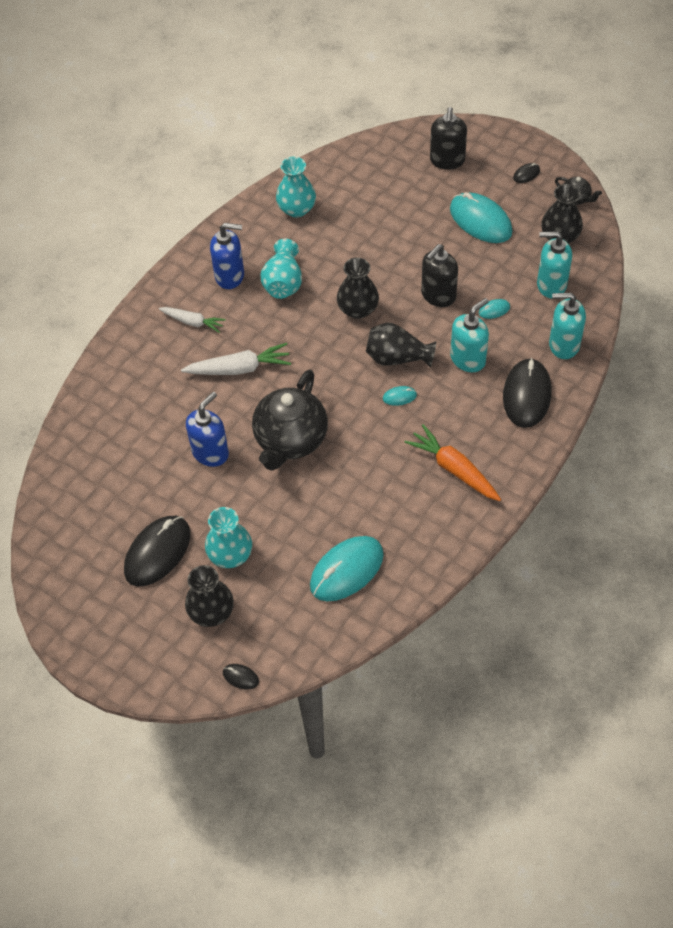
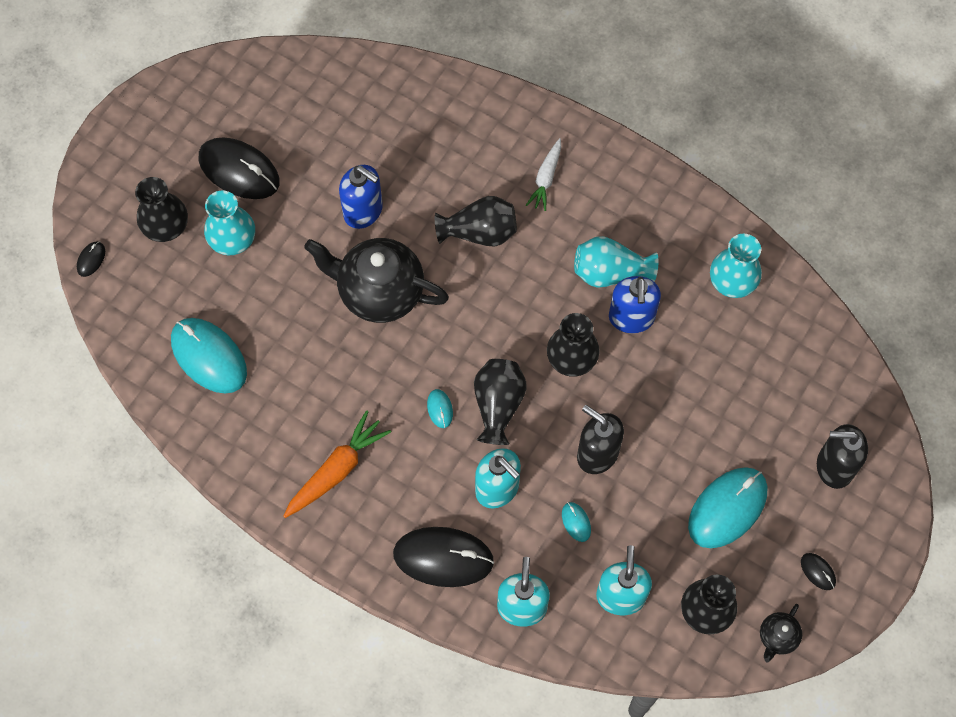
camera: 85 degrees right, 10 degrees up
white carrot [181,343,291,375] -> black vase [435,196,517,247]
blue soap dispenser [210,223,244,289] -> blue soap dispenser moved to [609,276,661,333]

